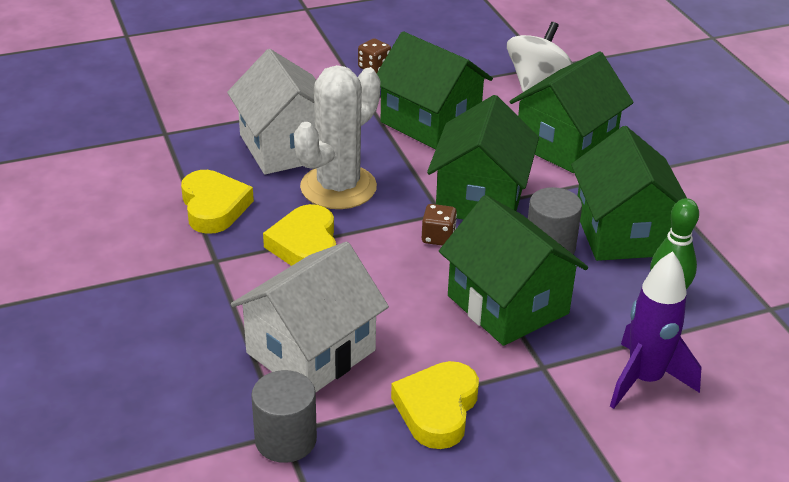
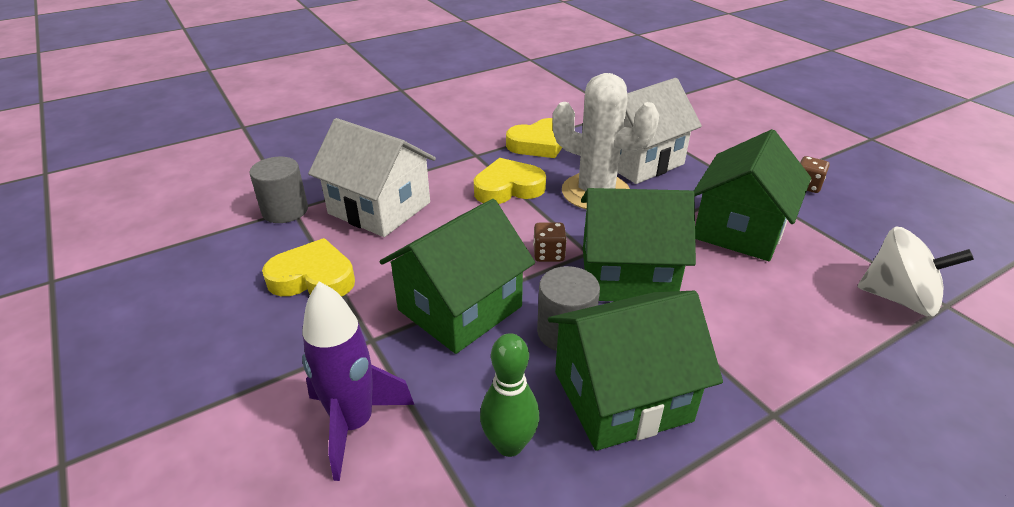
camera: 80 degrees right, 0 degrees up
green house [510,52,634,173] -> none

